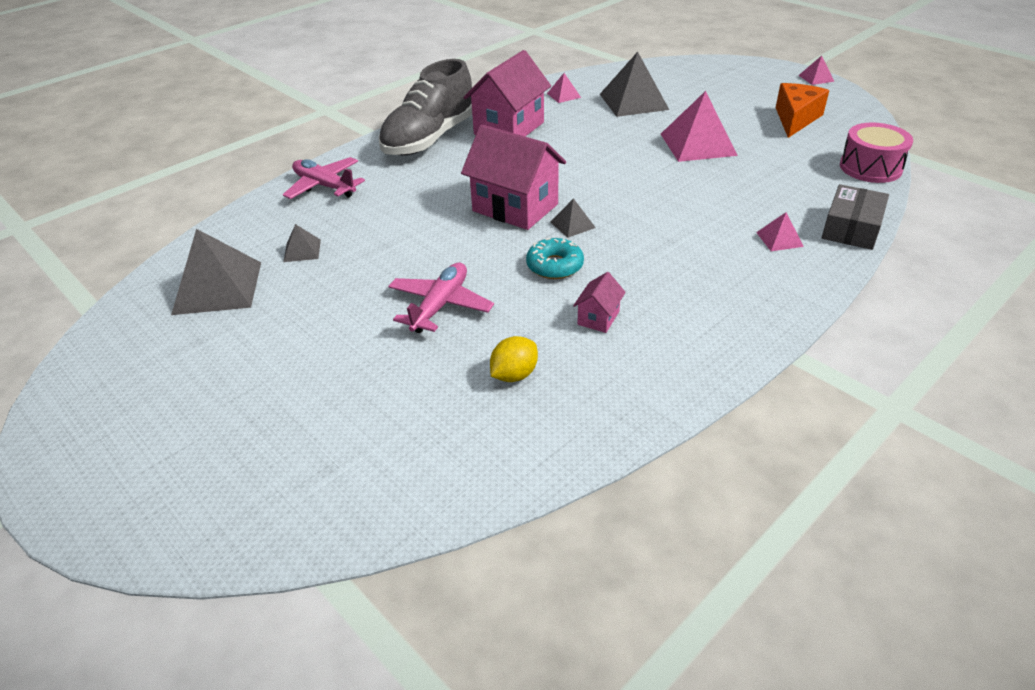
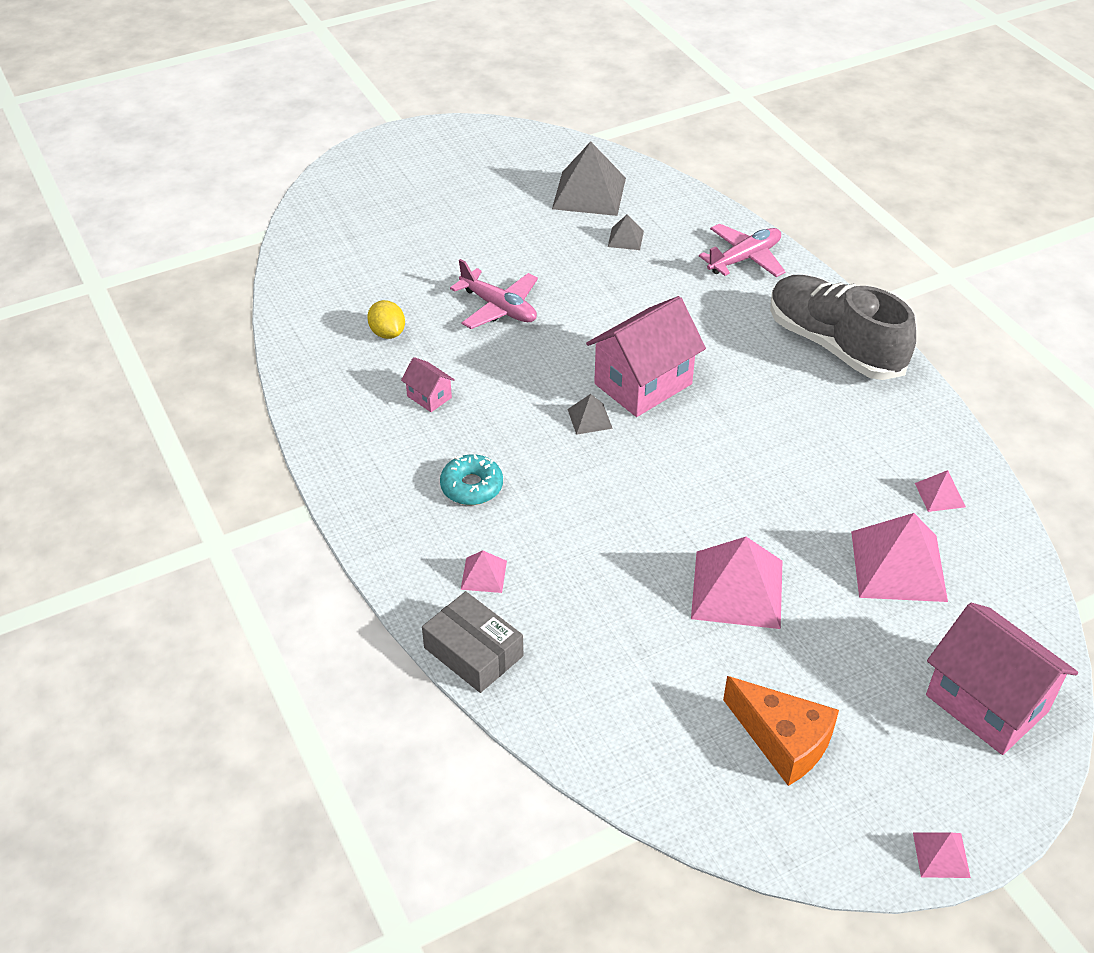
camera: 105 degrees right, 5 degrees up
pink house [464,50,551,137] -> pink house moved to [926,603,1078,755]
turquoise donut [526,238,584,279] -> turquoise donut moved to [440,454,503,505]
grey pyramid [600,52,669,117] -> pink pyramid [851,513,948,602]
pink drum [840,122,913,183] -> none

